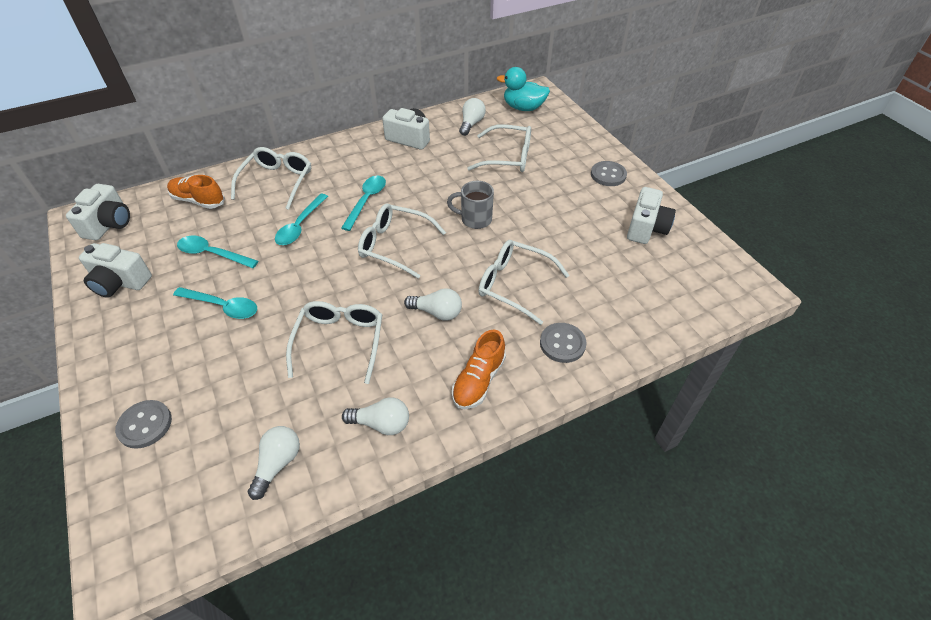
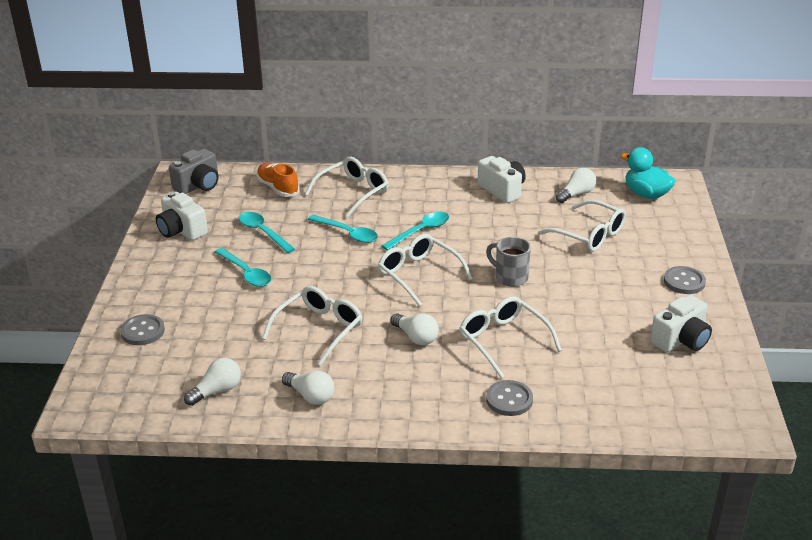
camera: 30 degrees right, 15 degrees down
white camera [66,184,130,240] -> grey camera [169,149,219,194]
turquoise spoon [275,194,328,245] -> turquoise spoon turned 105 degrees counterclockwise [308,215,378,243]
orange shoe [452,329,506,409] -> none

